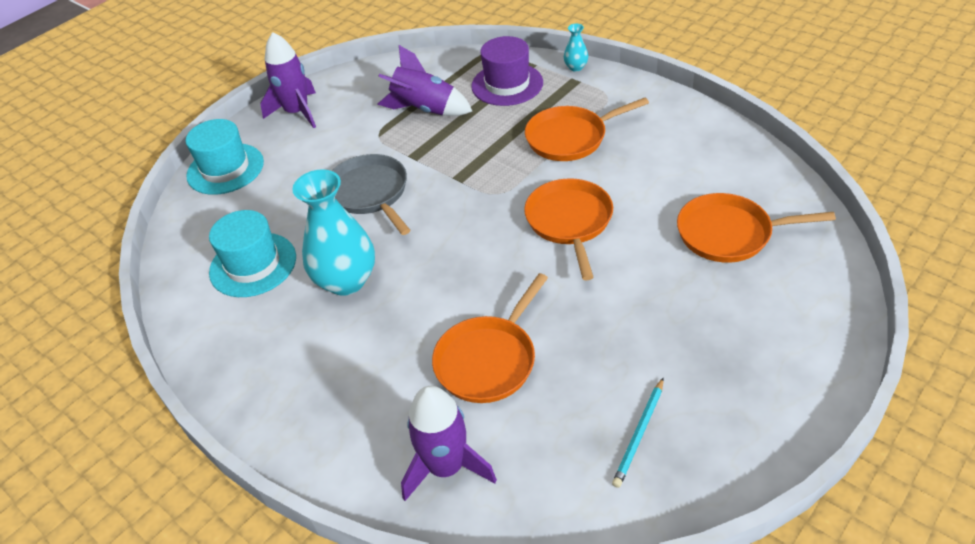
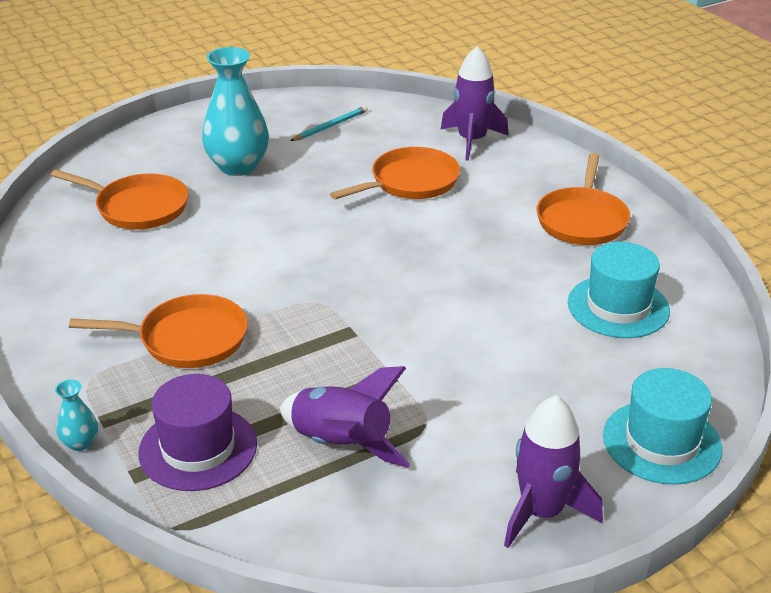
camera: 165 degrees left, 10 degrees down
turquoise vase [292,169,375,296] -> turquoise vase moved to [202,47,269,176]
grey pan [332,154,411,235] -> none
orange pan [524,178,613,281] -> orange pan moved to [536,153,630,245]

